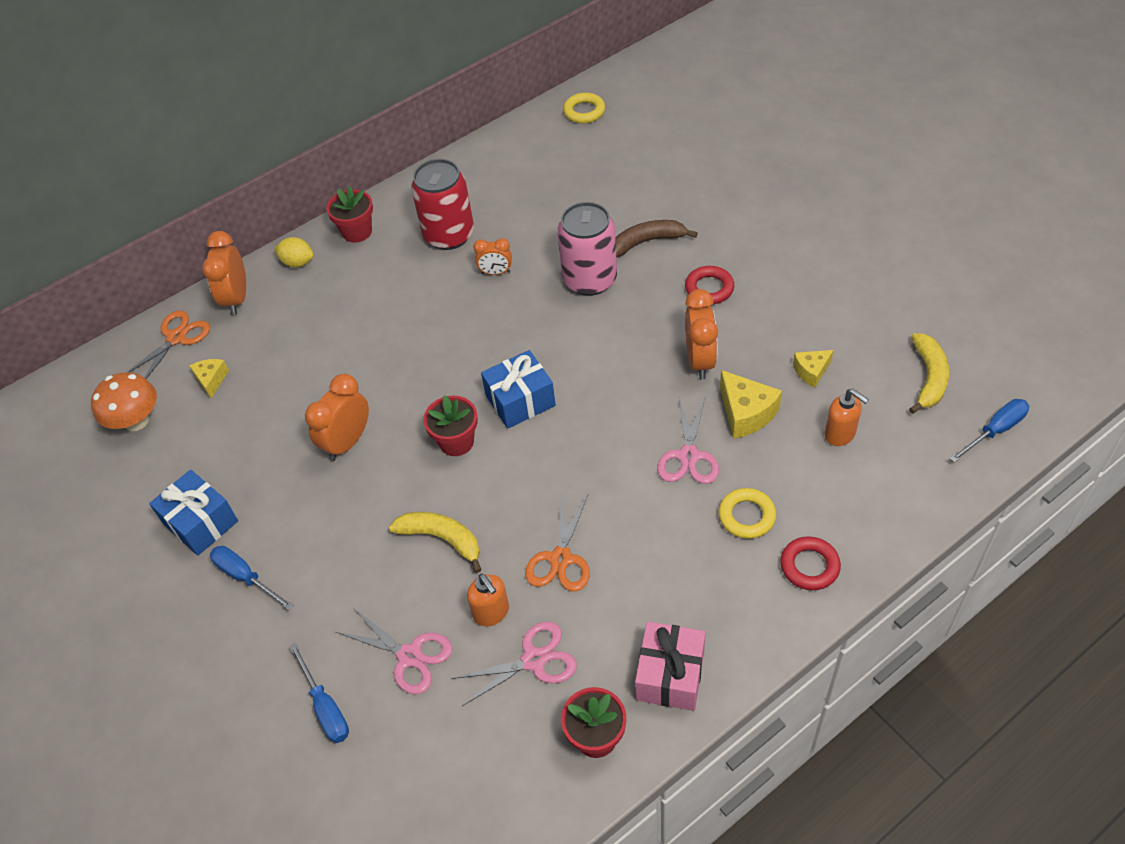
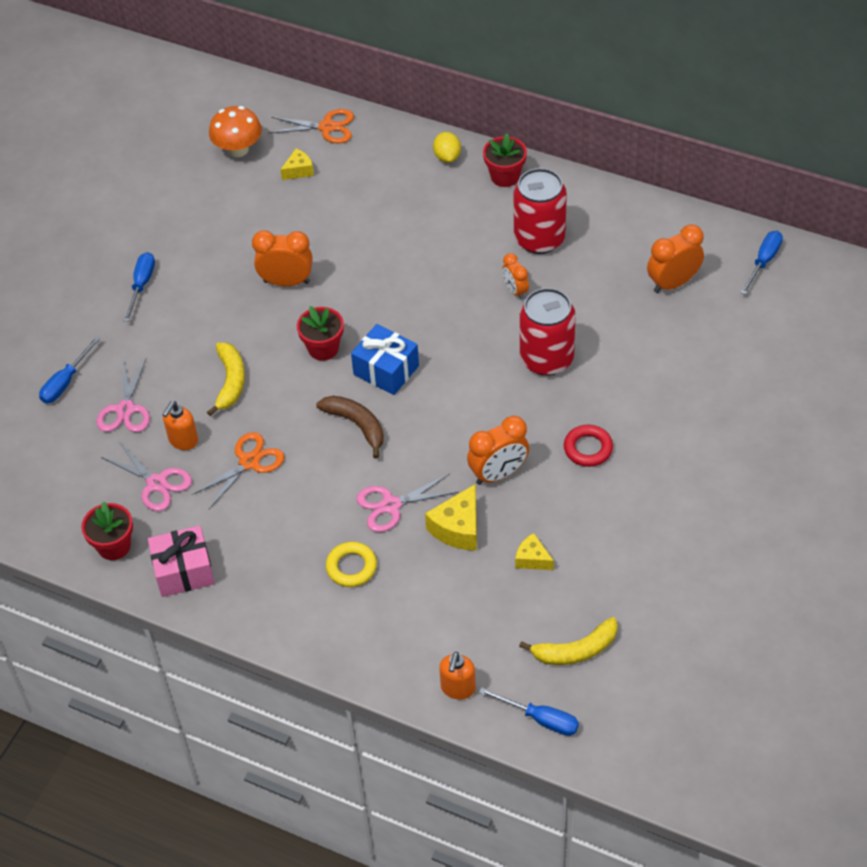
camera: 60 degrees right, 0 degrees up
blue gift [149,470,238,556] -> none
orange clock [202,231,246,315] -> orange clock moved to [647,224,704,293]
orange scissors [525,494,590,592] -> orange scissors turned 150 degrees clockwise [192,432,285,509]
pink can [557,202,617,296] -> red can [520,288,576,376]
yellow ring [563,93,605,124] -> blue screwdriver [740,231,783,295]
brown banana [615,220,698,258] -> brown banana moved to [316,396,384,458]
red ring [780,536,841,590] -> none
orange soap dispenser [825,389,869,446] -> orange soap dispenser moved to [439,652,476,700]

